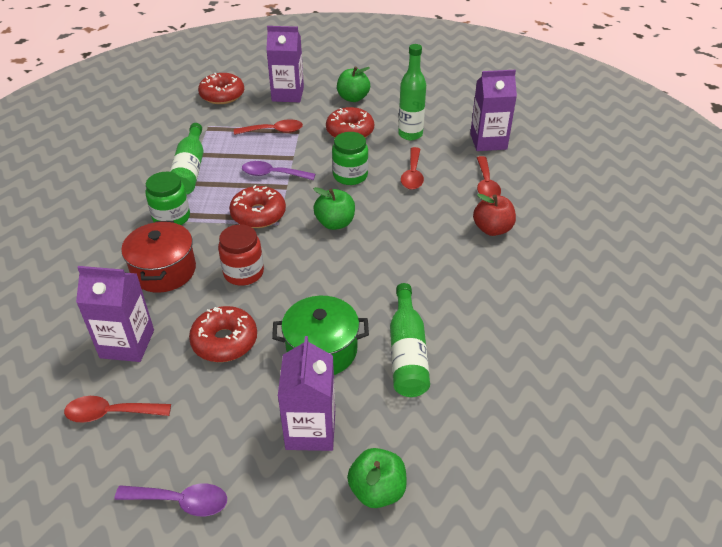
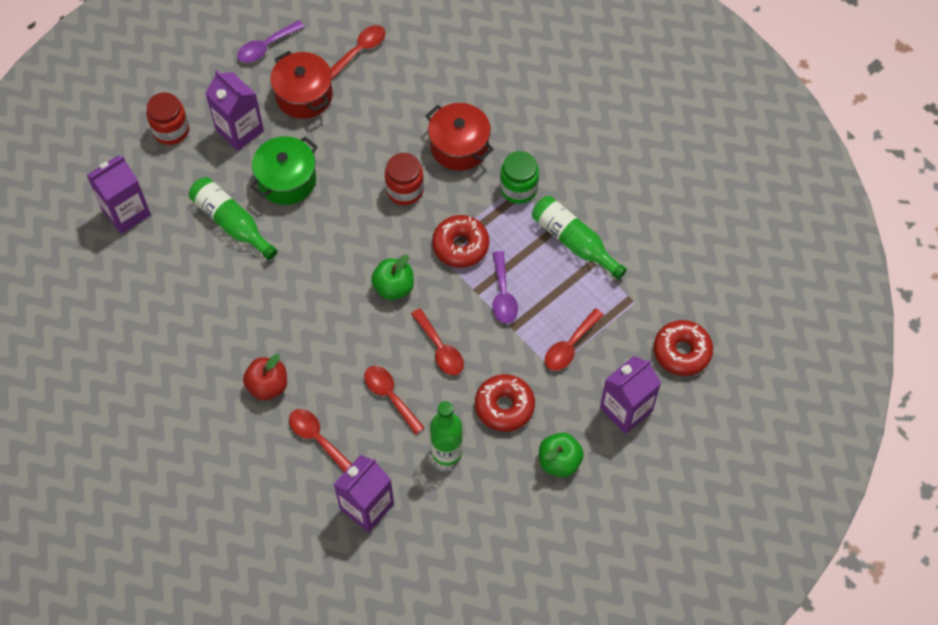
camera: 135 degrees right, 20 degrees up
purple carton [76,266,154,362] -> purple carton moved to [86,156,151,234]
red donut [189,306,257,362] -> none
purple spoon [242,161,315,180] -> purple spoon turned 120 degrees clockwise [493,251,518,324]
green jar [332,132,368,185] -> red spoon [411,308,464,375]
green apple [347,448,407,508] -> red jar [146,93,189,145]
none -> red pot [270,51,333,119]

